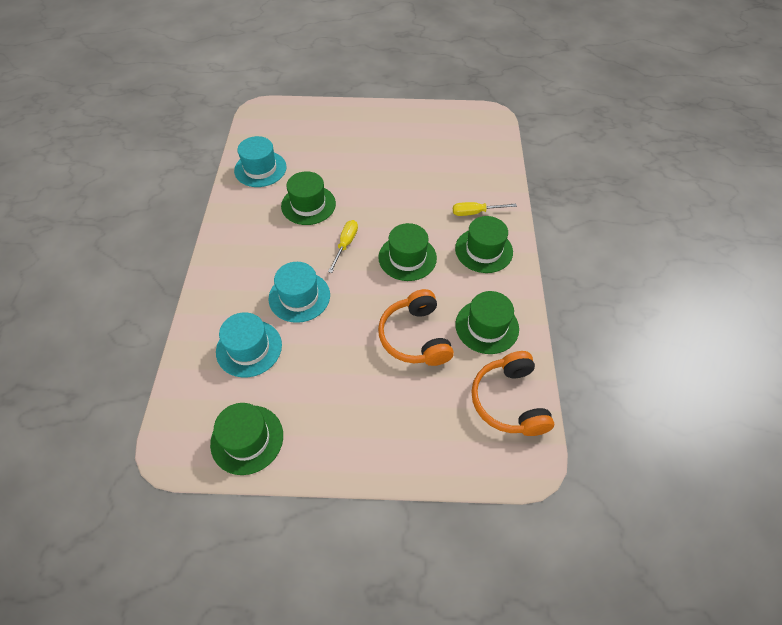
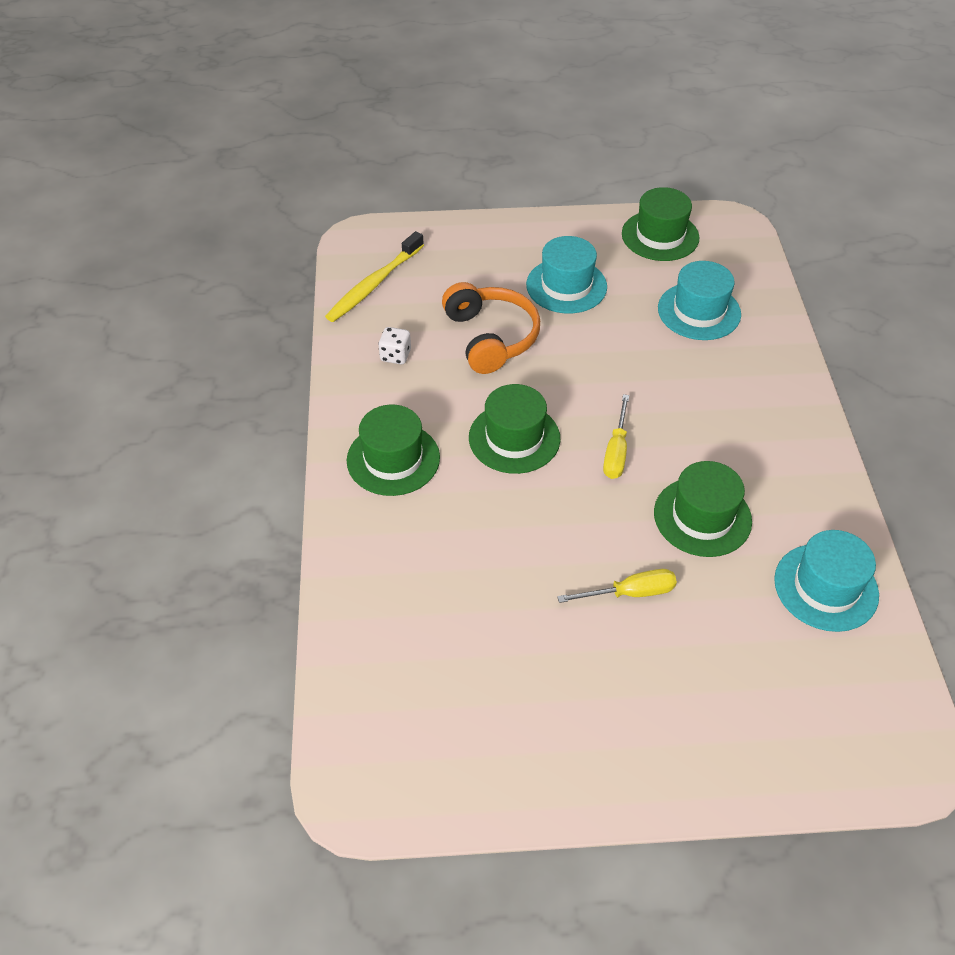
camera: 175 degrees right, 5 degrees down
turquoise hat [269,262,330,323] -> turquoise hat moved to [526,236,607,313]
yellow screwdriver [453,202,517,216] -> yellow screwdriver moved to [557,569,677,603]
green hat [455,291,519,354] -> white dice [378,327,411,364]
orange headphones [472,351,554,436] -> yellow toothbrush [325,231,424,322]

